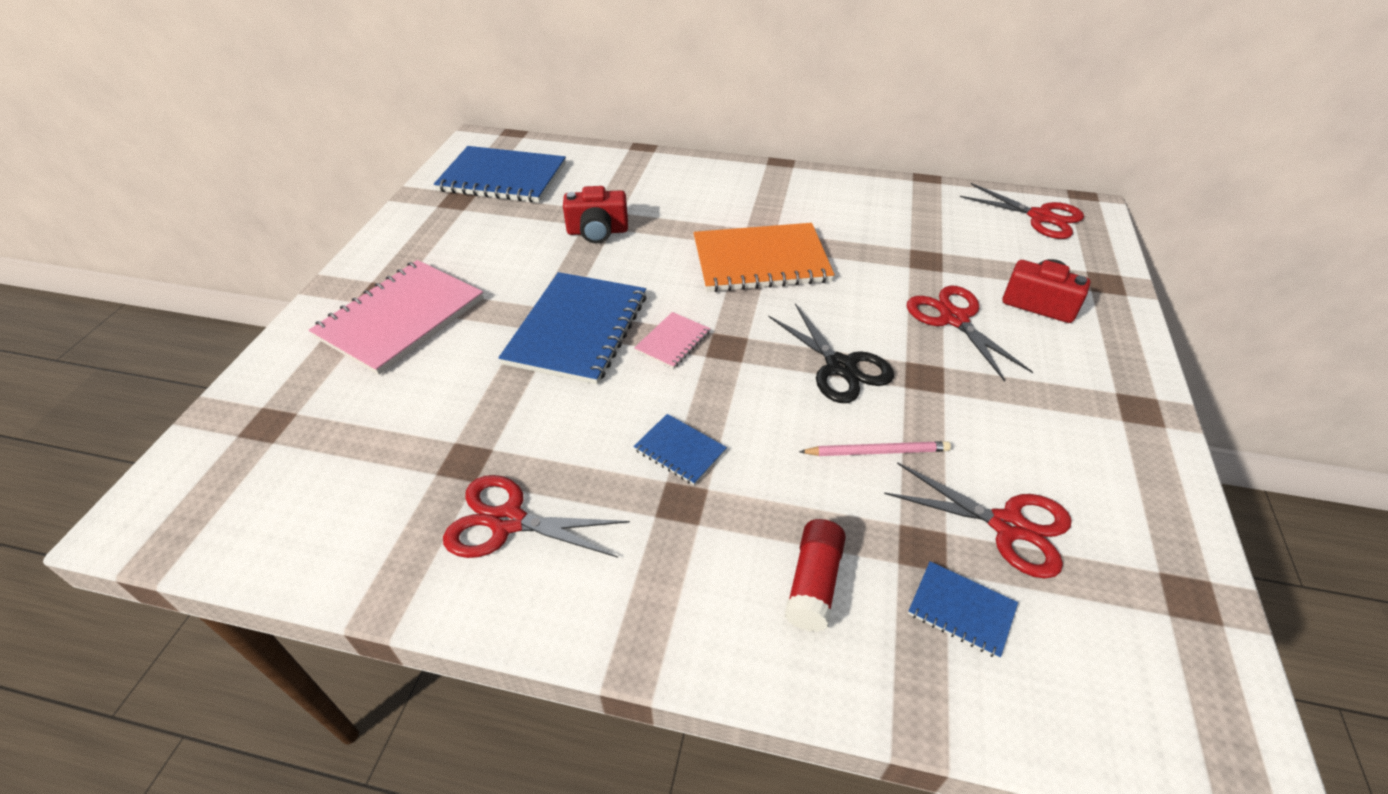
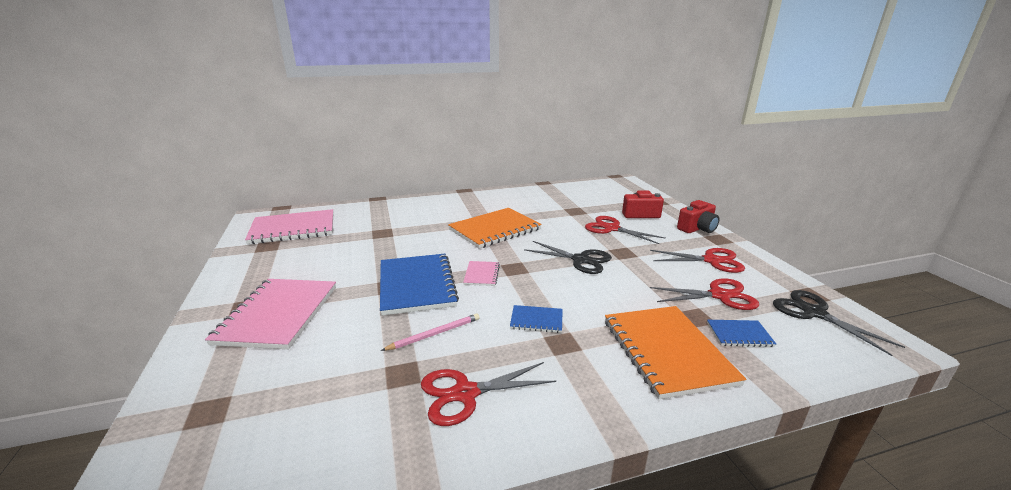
camera: 30 degrees left, 20 degrees down
blue notebook [434,146,566,203] -> pink notebook [245,209,333,244]
red camera [563,186,628,243] -> red camera moved to [677,200,719,233]
red glue stick [785,519,846,632] -> orange notebook [605,306,746,399]
pink pencil [799,441,951,456] -> pink pencil moved to [381,313,479,351]
red scissors [960,183,1084,239] -> red scissors moved to [650,248,745,273]
none -> black scissors [773,290,905,356]

